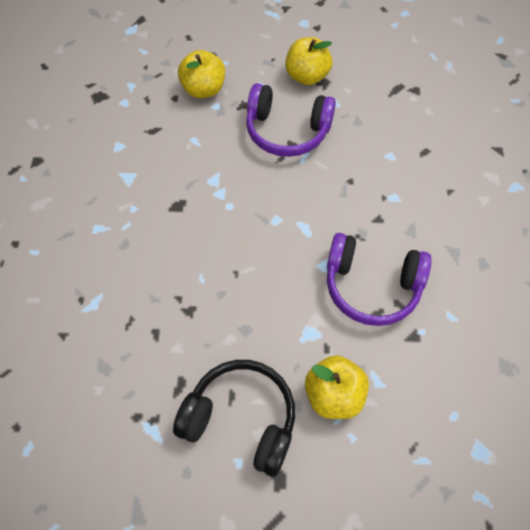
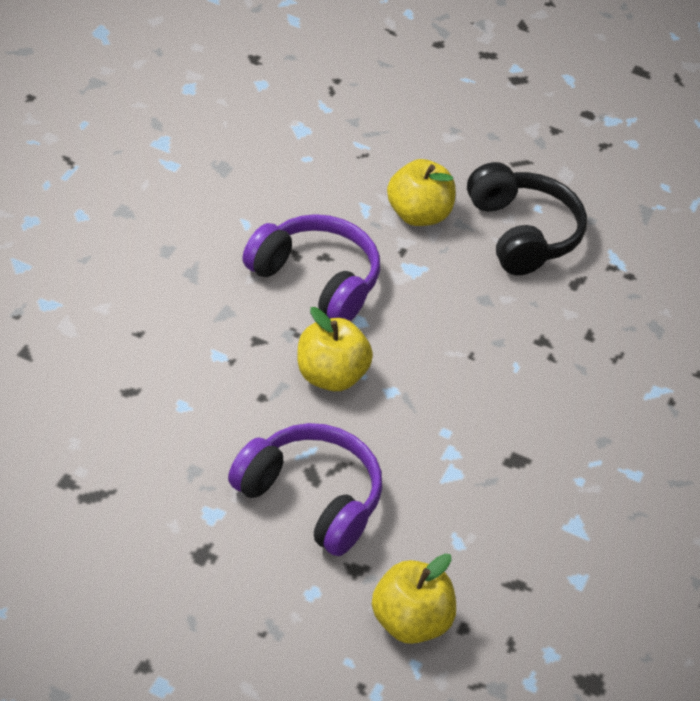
camera: 165 degrees left, 15 degrees down
black headphones [173,360,295,477] -> black headphones turned 150 degrees counterclockwise [467,162,587,275]
yellow apple [285,37,332,85] -> yellow apple moved to [297,307,373,391]

